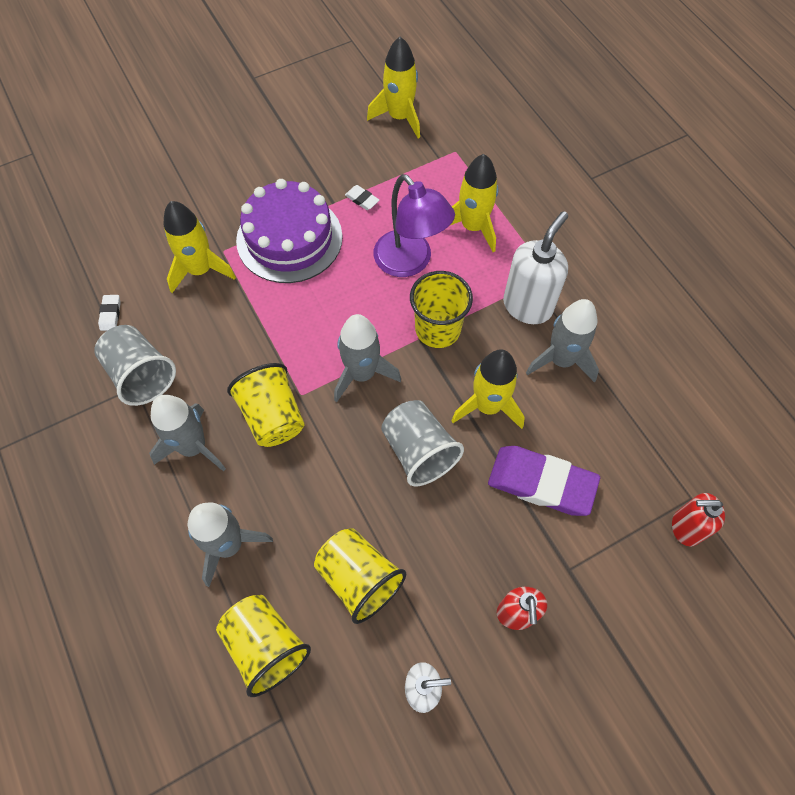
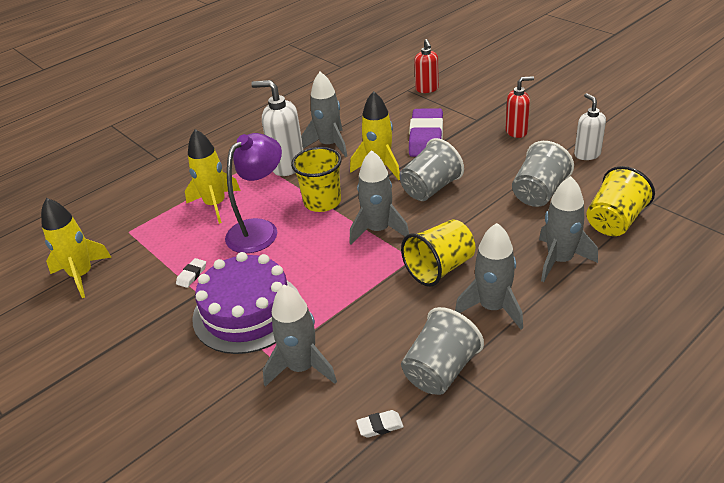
camera: 100 degrees left, 25 degrees down
yellow rocket [163,201,236,293] -> grey rocket [263,285,337,387]
yellow cup [314,528,406,624] -> grey cup [512,141,574,207]

